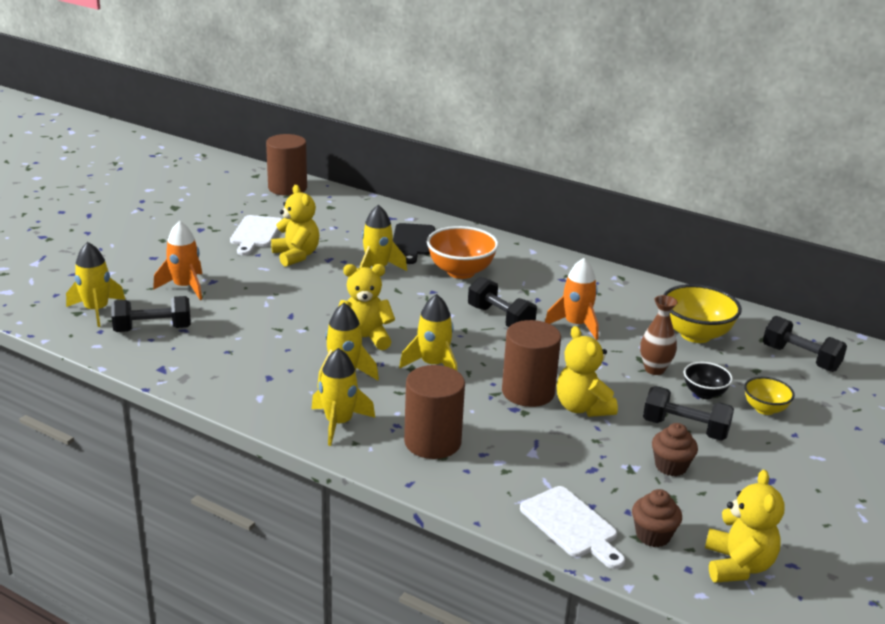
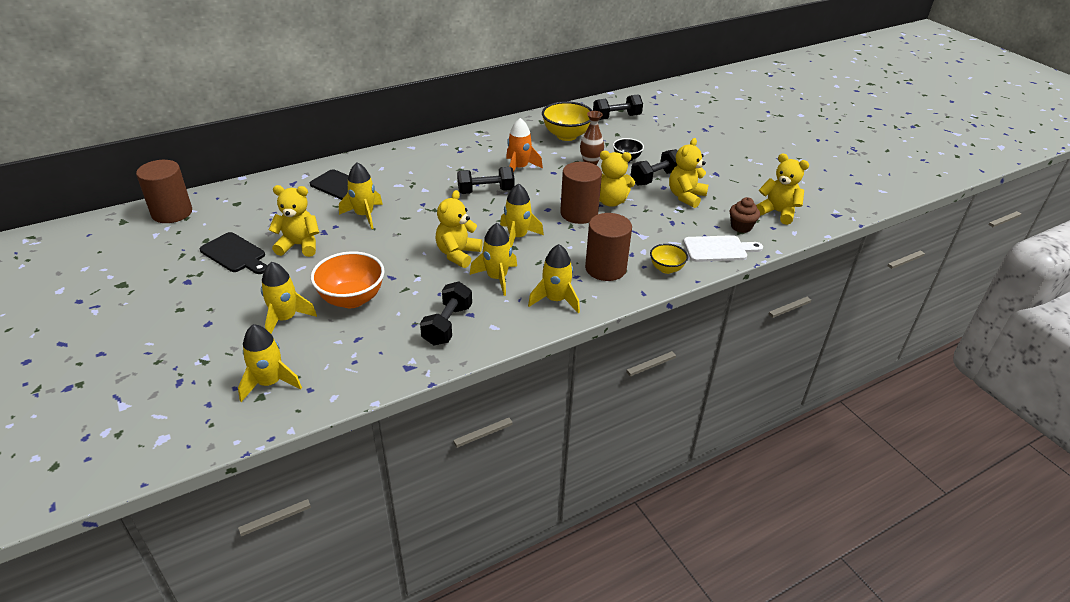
camera: 60 degrees left, 10 degrees up
black dumbbell [111,296,191,332] -> black dumbbell moved to [420,281,472,345]
orange rocket [153,221,202,300] -> yellow rocket [261,262,317,334]
white cutting board [230,215,282,255] -> black cutting board [200,232,267,274]
orange bowl [427,226,499,279] -> orange bowl moved to [311,251,385,308]
brown cupcake [652,423,698,476] -> yellow teddy bear [669,138,709,208]
yellow bowl [744,377,795,415] -> yellow bowl moved to [650,244,688,274]

